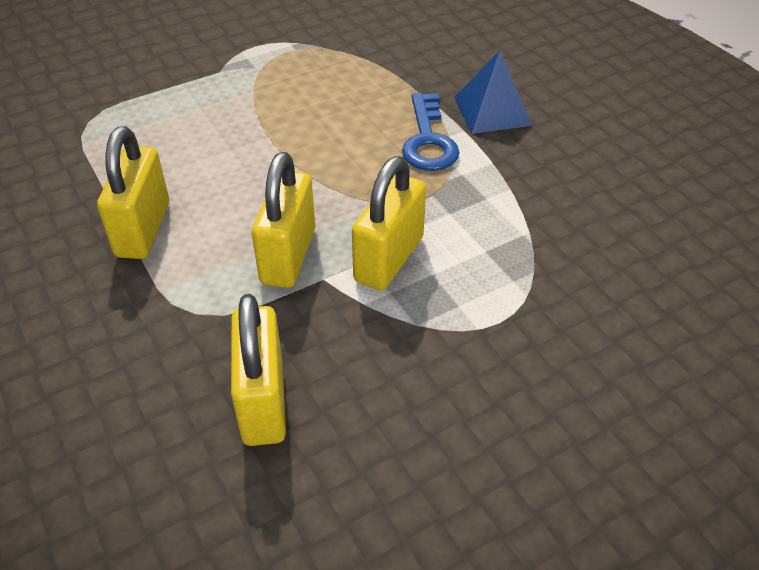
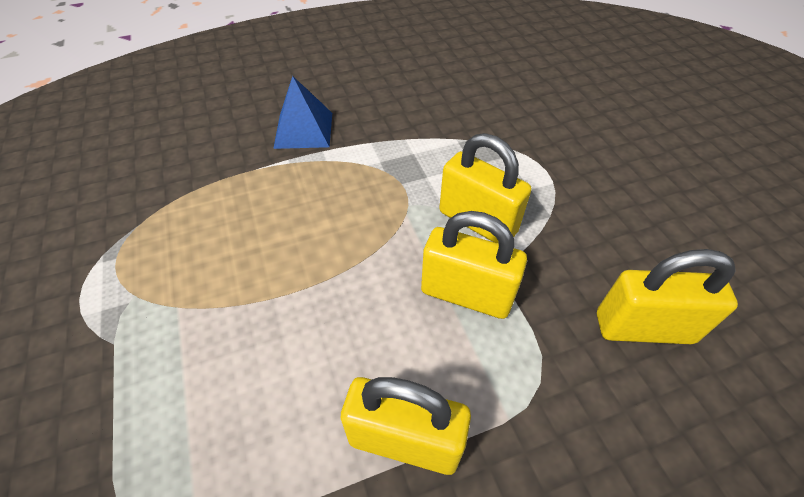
camera: 80 degrees left, 5 degrees up
blue key [402,93,460,171] -> none

